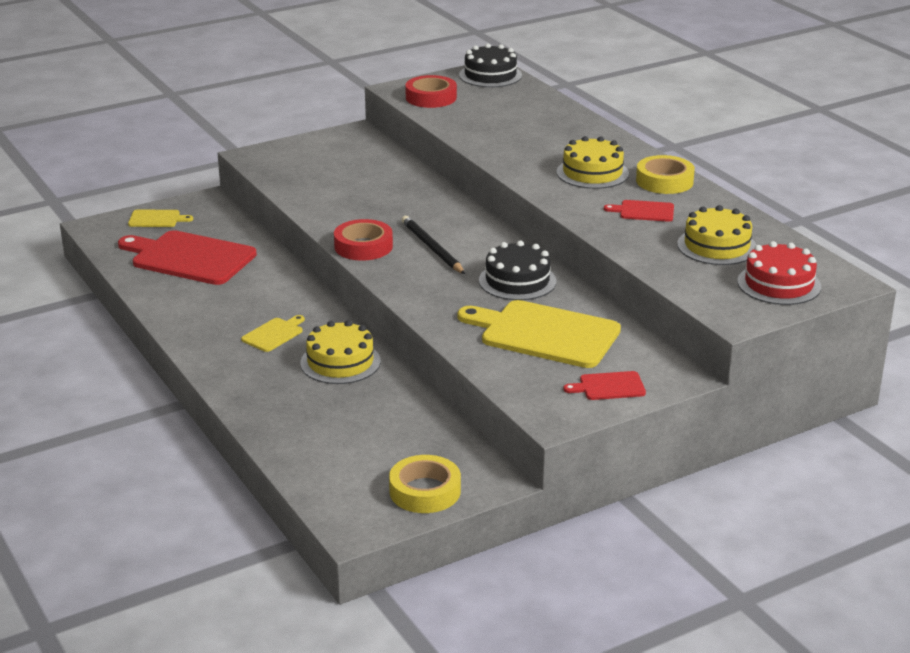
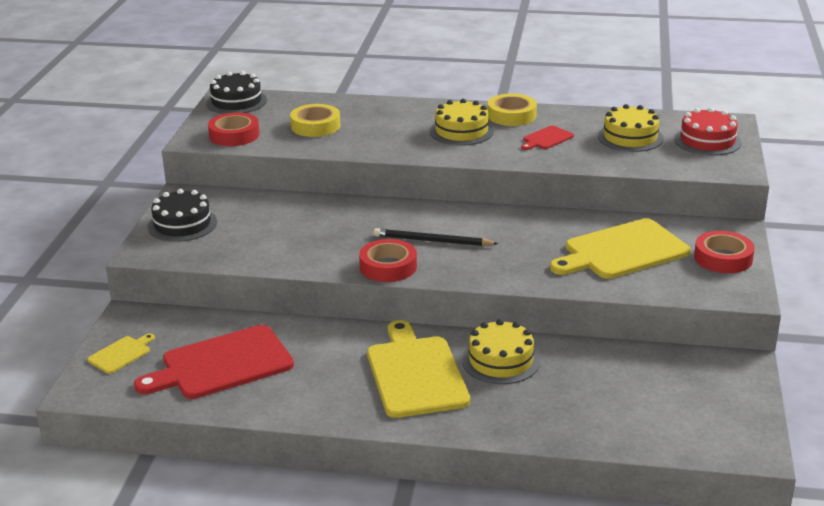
camera: 50 degrees left, 0 degrees up
yellow cutting board [241,315,305,352] -> yellow cutting board [367,320,470,418], size x2.15
yellow tape [389,455,461,513] -> yellow tape moved to [290,104,340,137]
black cake [479,241,556,300] -> black cake moved to [148,189,217,242]
red cutting board [563,371,646,400] -> red tape [694,231,755,273]

